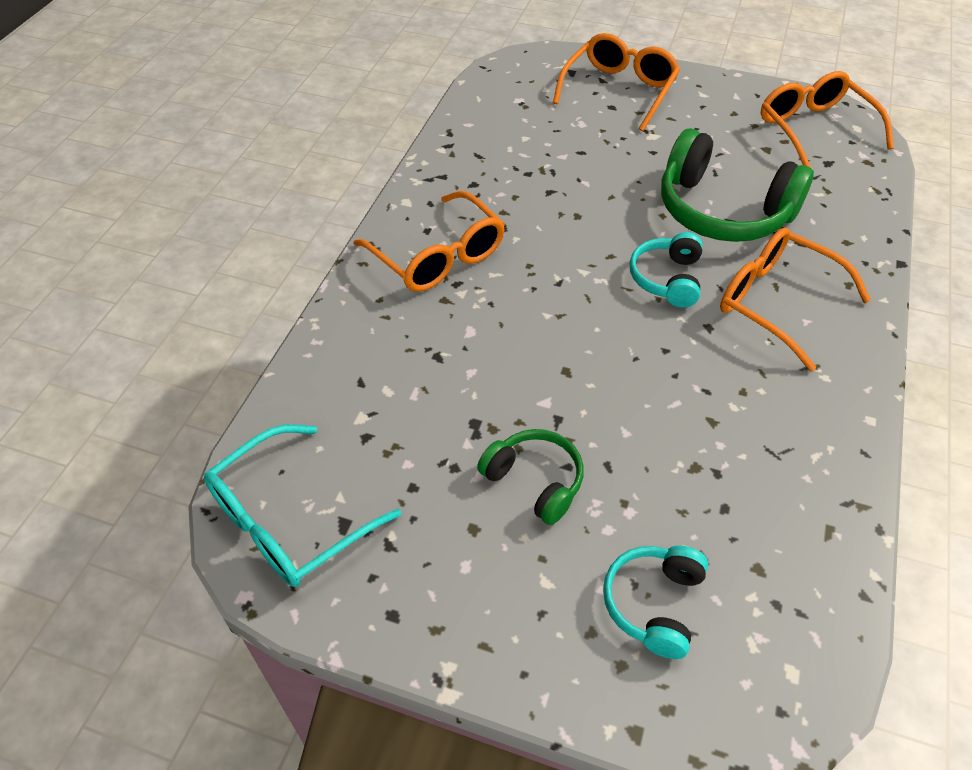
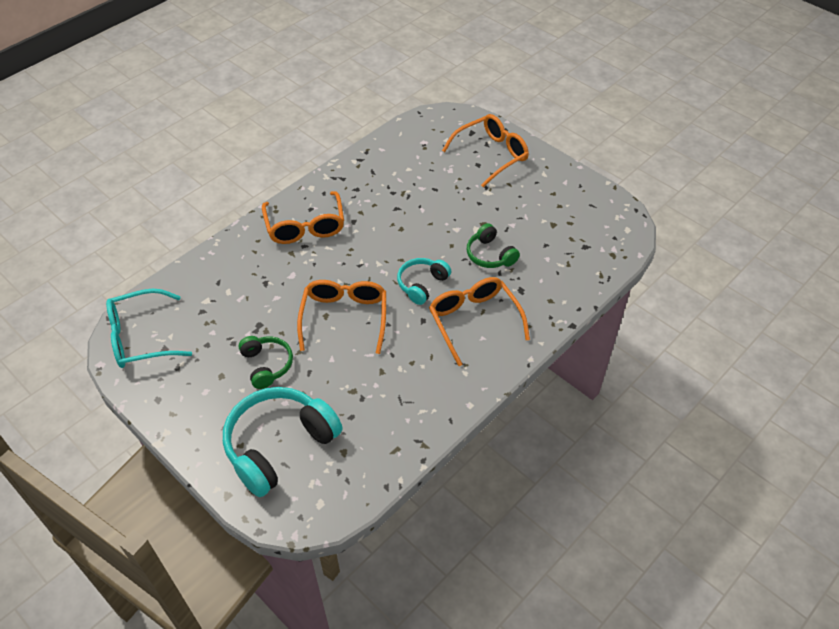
camera: 25 degrees right, 0 degrees up
turquoise headphones [603,546,708,659] -> turquoise headphones [223,387,343,497], size x1.85
green headphones [661,128,814,242] -> green headphones [467,223,520,268], size x0.54
orange glasses [761,71,894,168] -> orange glasses moved to [297,280,386,354]

